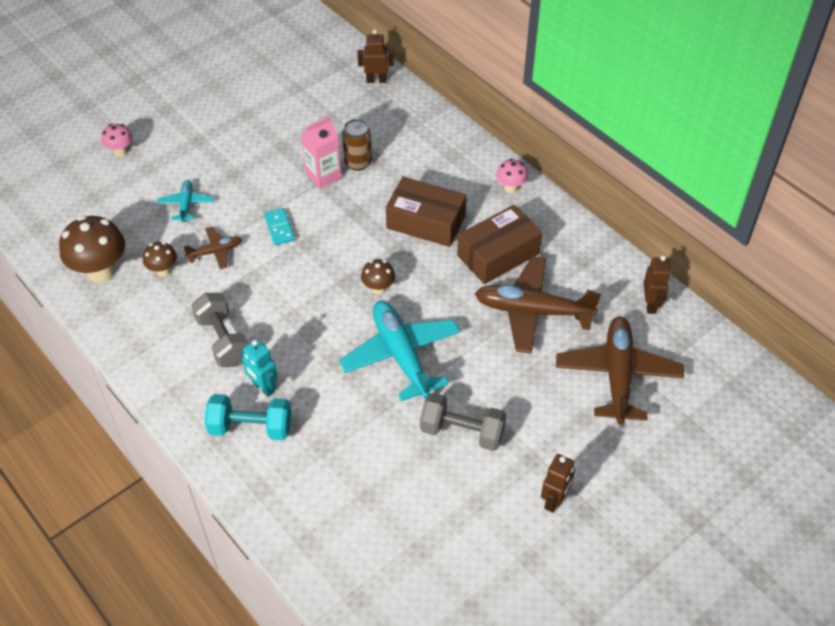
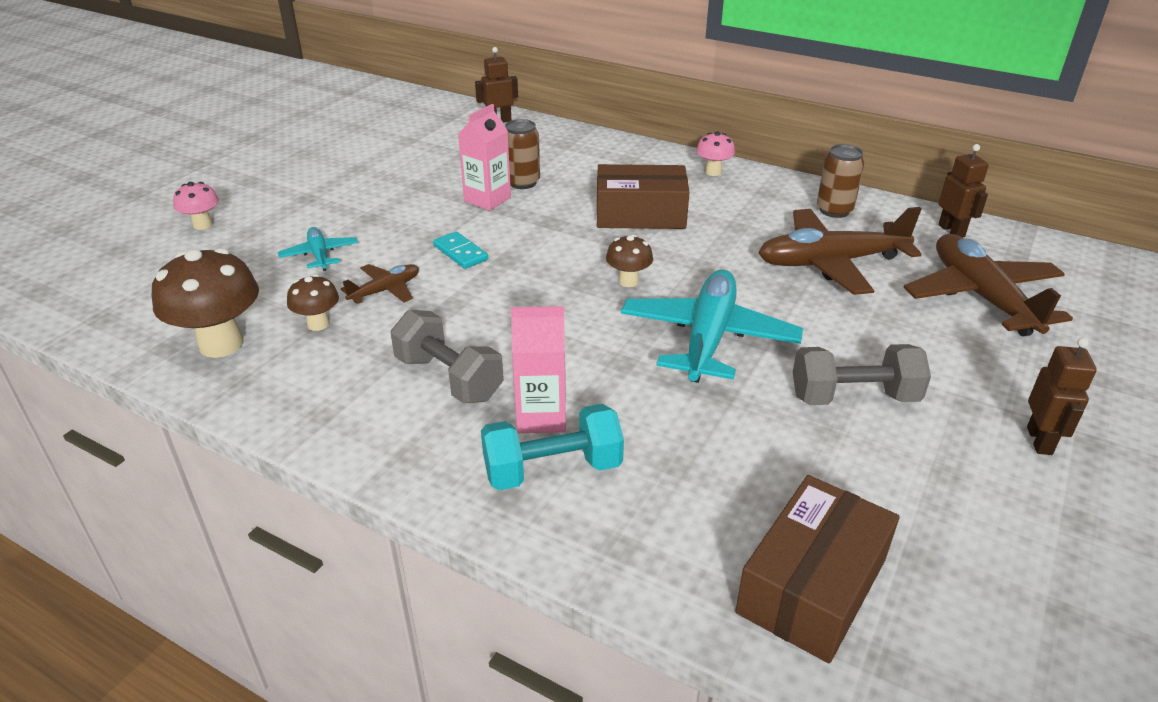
camera: 20 degrees left, 15 degrees down
turquoise robot [241,339,278,397] -> pink carton [511,306,566,433]
turquoise plane [339,301,460,401] -> turquoise plane turned 60 degrees clockwise [621,269,803,383]
brown box [457,205,543,284] -> brown box moved to [735,475,900,663]
none -> brown can [817,144,864,218]

